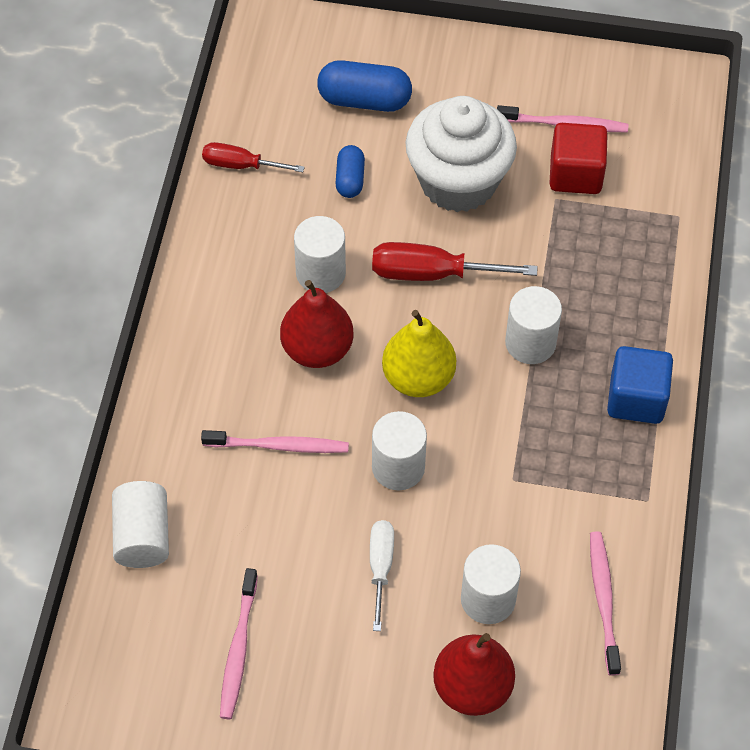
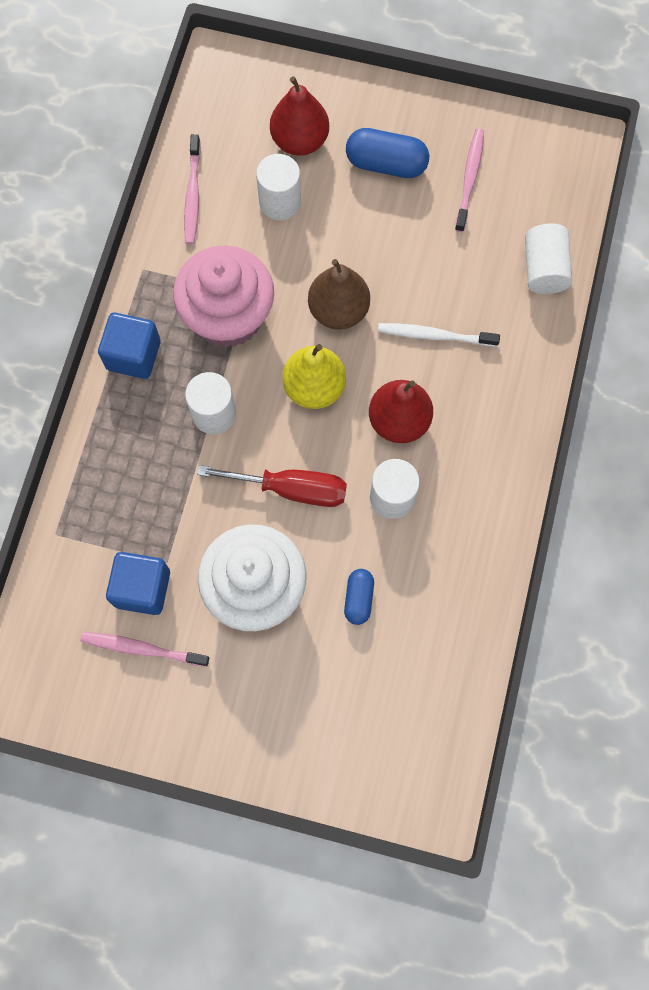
camera: 175 degrees left, 15 degrees up
pink toothbrush [201,430,349,453] -> white toothbrush [378,323,500,347]
red screwdriver [202,142,305,172] -> none
blue capsule [317,60,412,112] -> blue capsule moved to [346,128,429,178]
white screwdriver [370,520,394,631] -> none
white cylinder [372,411,427,490] -> brown pear [308,259,370,330]
red cube [549,123,608,194] -> blue cube [106,552,170,615]
none -> pink cupcake [173,245,274,348]

